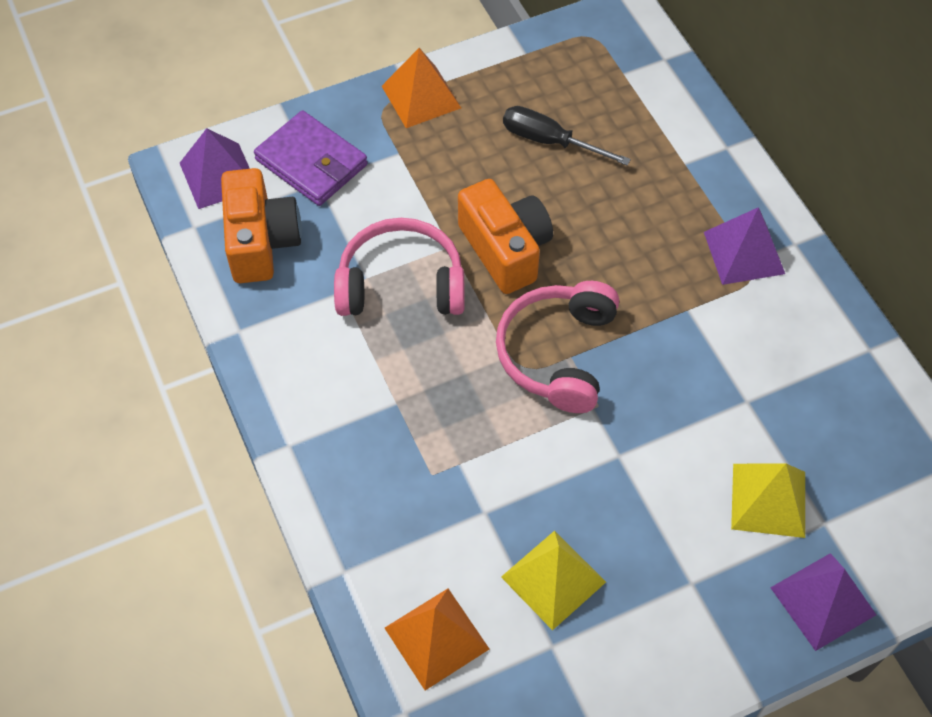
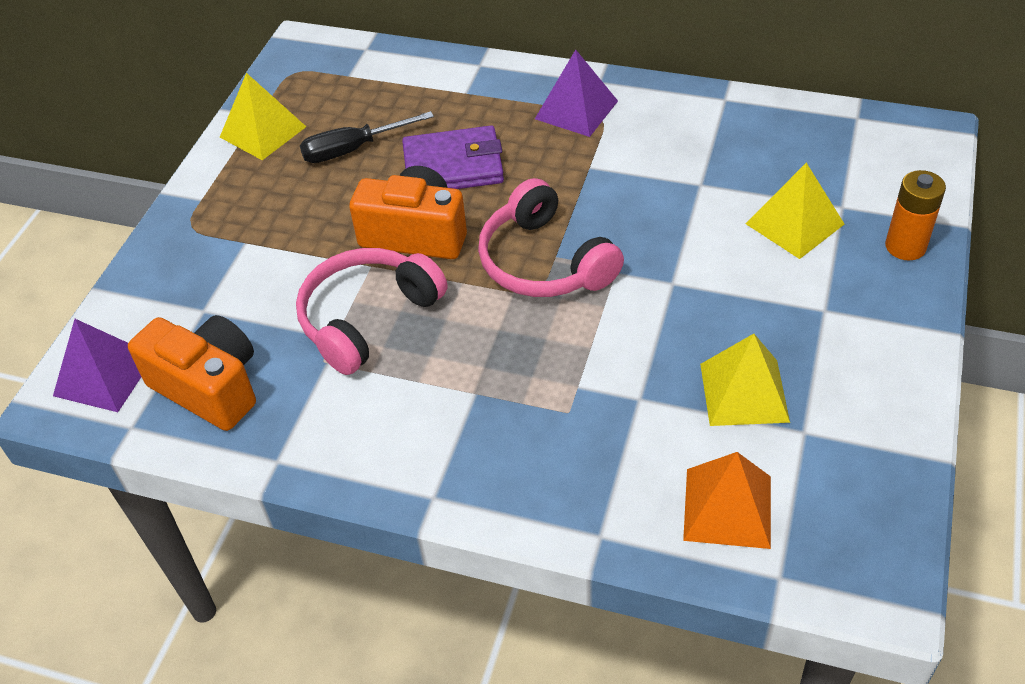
camera: 45 degrees left, 10 degrees down
purple wallet [254,110,368,206] -> purple wallet moved to [402,126,504,189]
orange pyramid [382,48,461,128] -> none
purple pyramid [770,553,876,651] -> orange battery [885,170,946,261]
none -> yellow pyramid [220,73,306,160]

